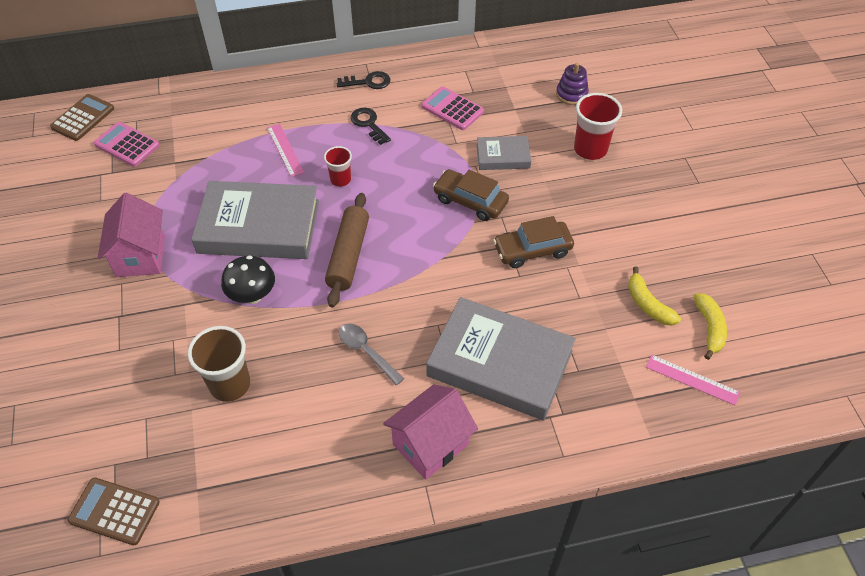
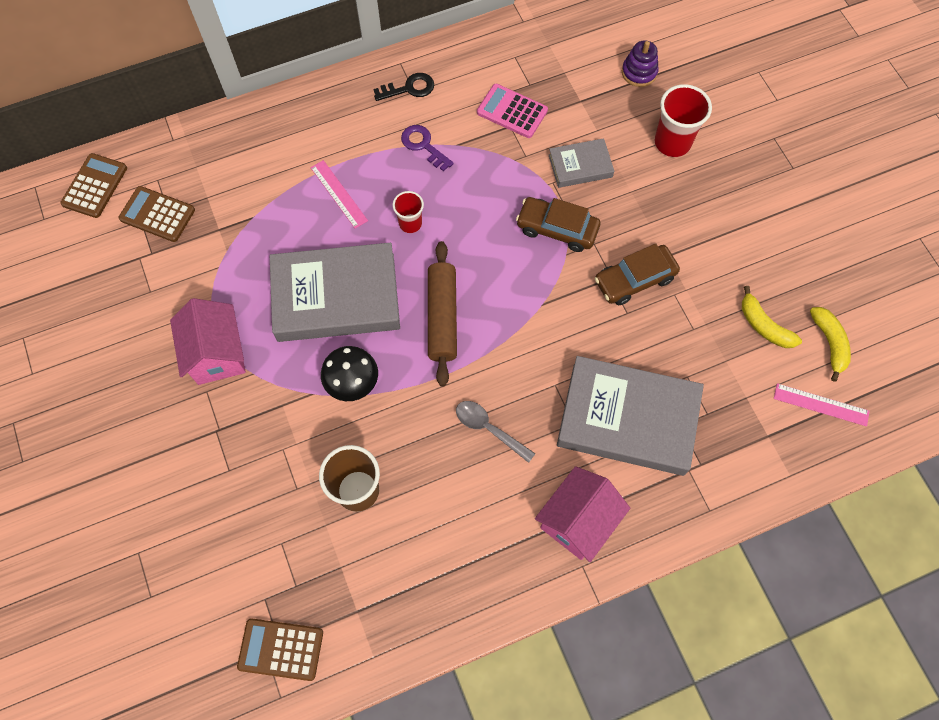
camera: 10 degrees left, 15 degrees up
pink calculator [93,122,160,167] -> brown calculator [119,186,195,242]
black key [350,108,391,145] -> purple key [401,125,454,172]

